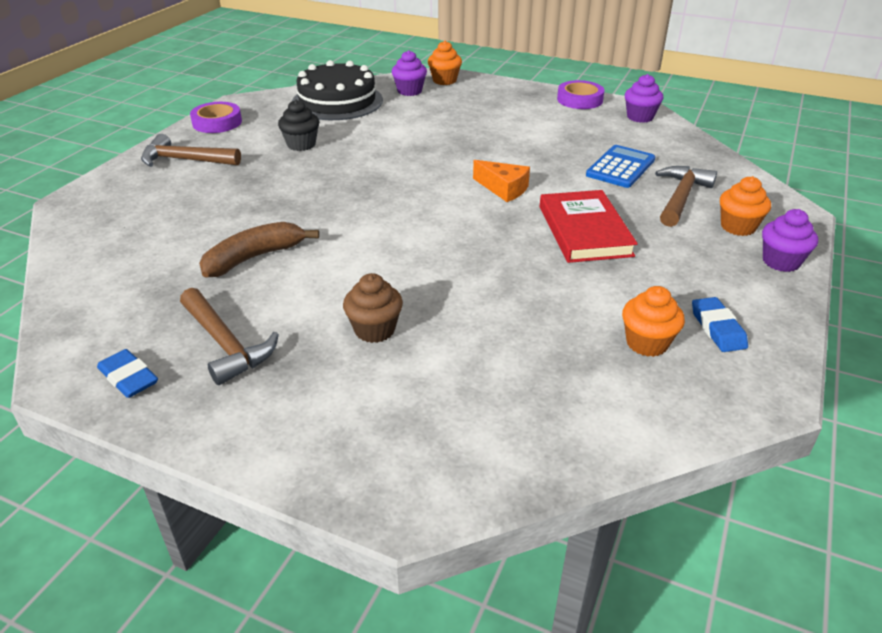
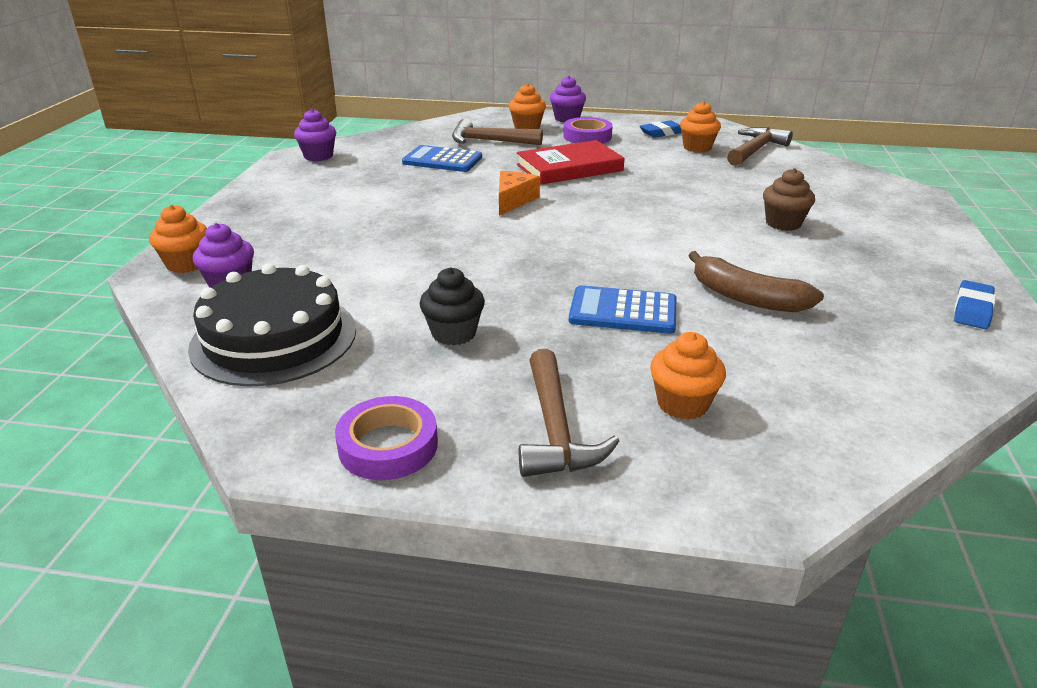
camera: 105 degrees left, 5 degrees down
brown hammer [180,288,279,385] -> brown hammer moved to [727,127,793,166]
purple tape [557,80,604,109] -> purple tape moved to [563,117,613,143]
none -> blue calculator [569,285,677,334]
none -> orange cupcake [650,332,726,420]

